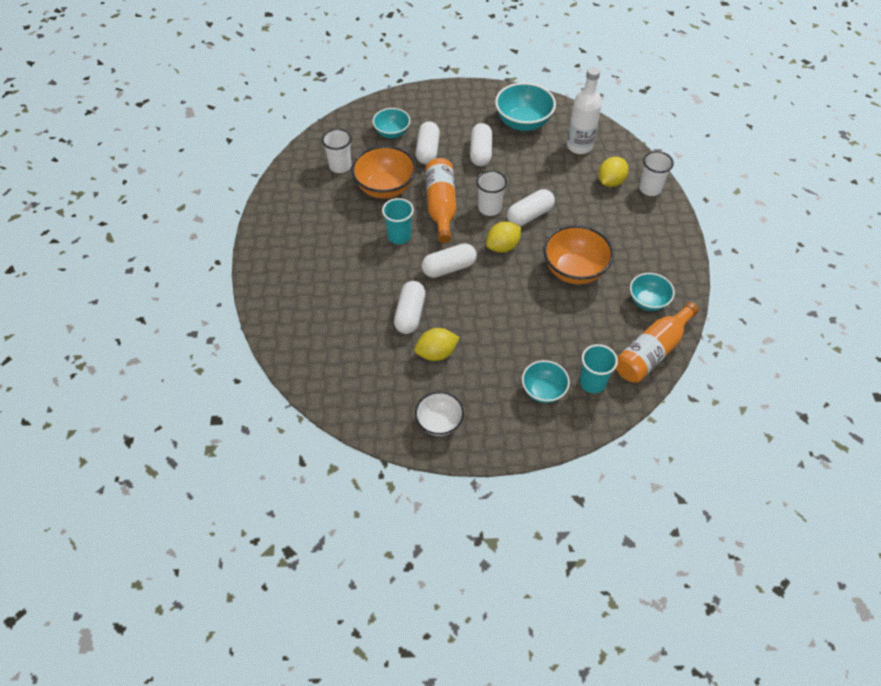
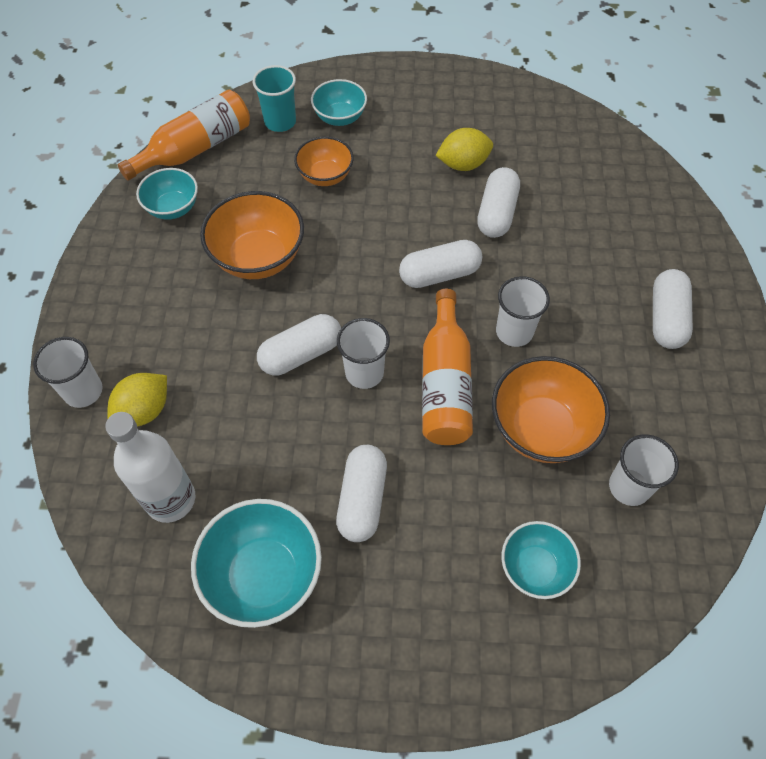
camera: 175 degrees left, 5 degrees up
turquoise cup [382,198,414,244] -> white cup [496,276,550,347]
white capsule [415,121,440,164] -> white capsule moved to [653,269,693,349]
white bowl [415,392,464,436] -> none
yellow lemon [486,221,521,253] -> none
none -> orange bowl [294,137,354,186]

